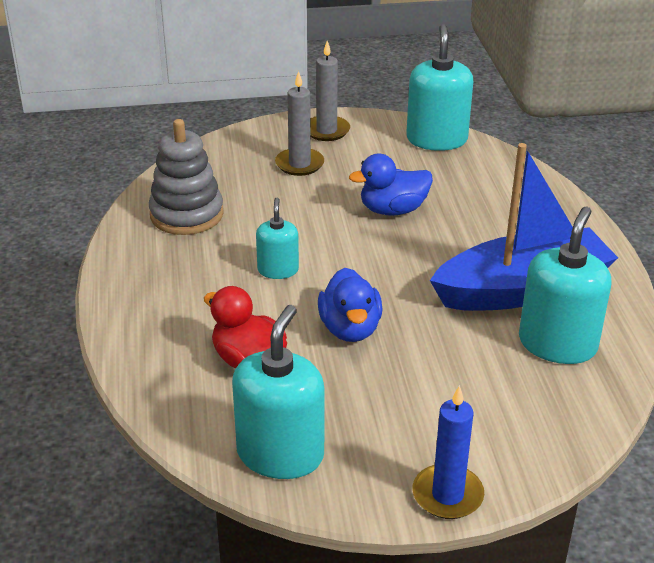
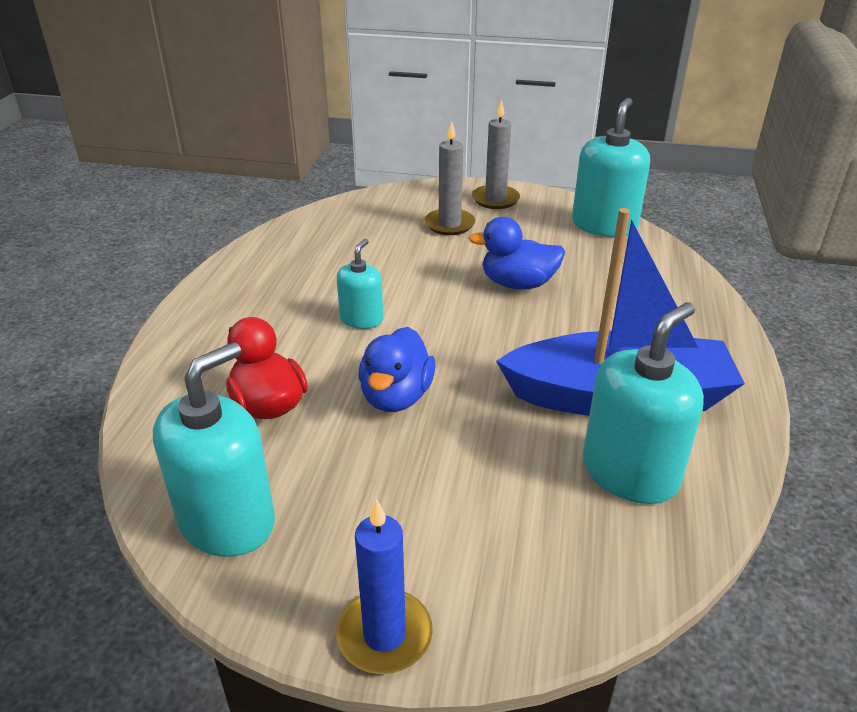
camera: 20 degrees right, 0 degrees up
grey stacking toy [149,119,224,235] -> none

